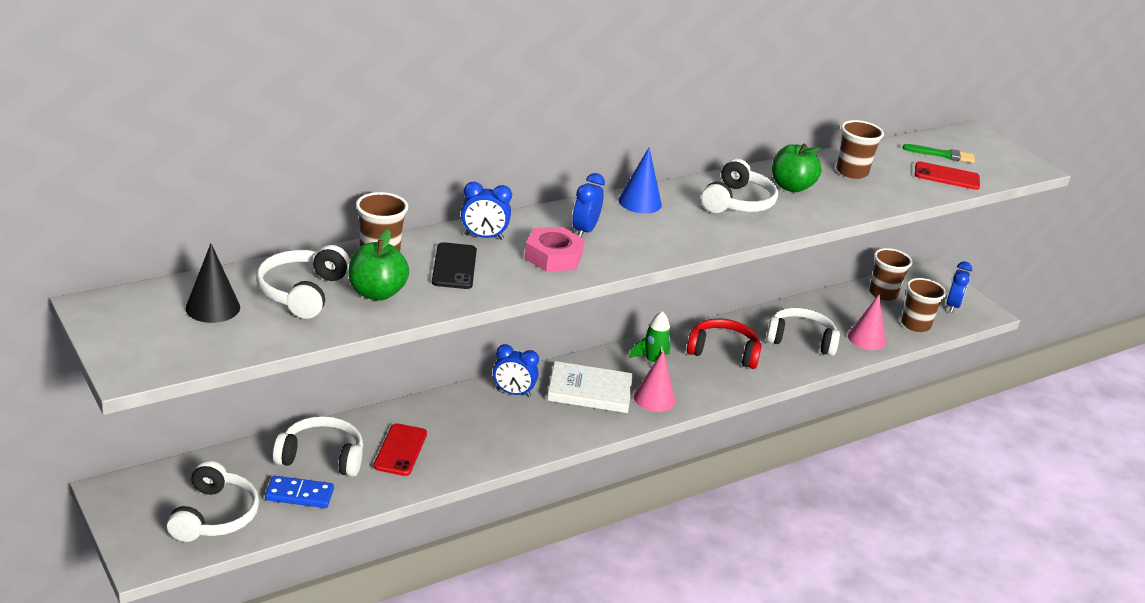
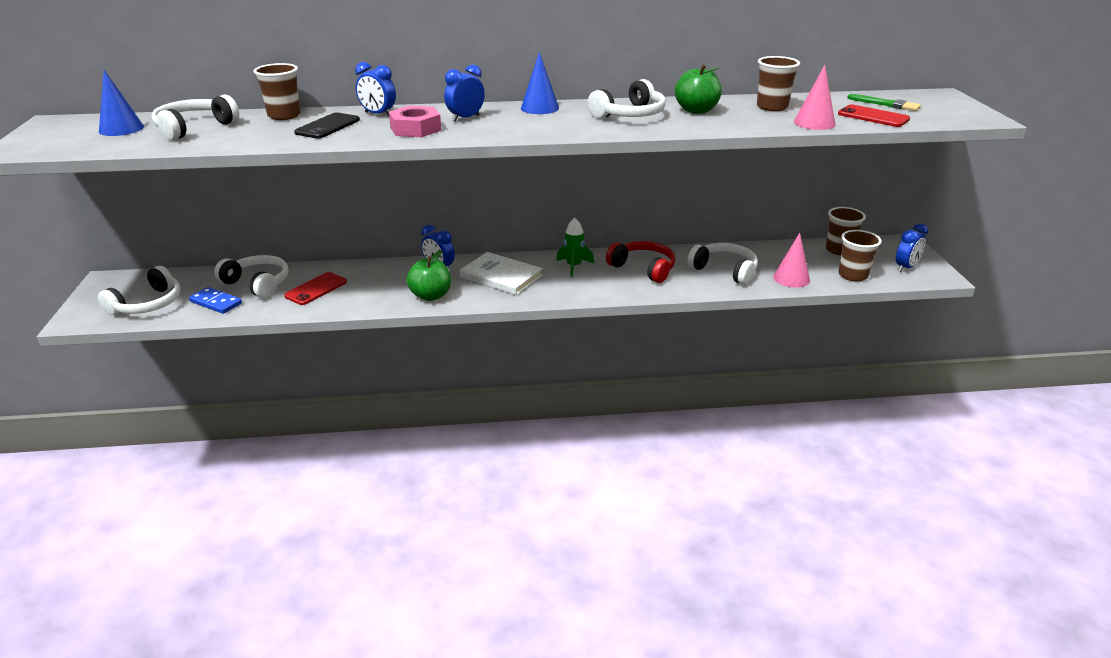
camera: 30 degrees right, 0 degrees up
black cone [186,243,240,323] -> blue cone [99,70,144,136]
green apple [348,229,409,301] -> green apple moved to [406,250,451,301]
pink cone [634,350,675,412] -> pink cone moved to [794,65,836,130]

